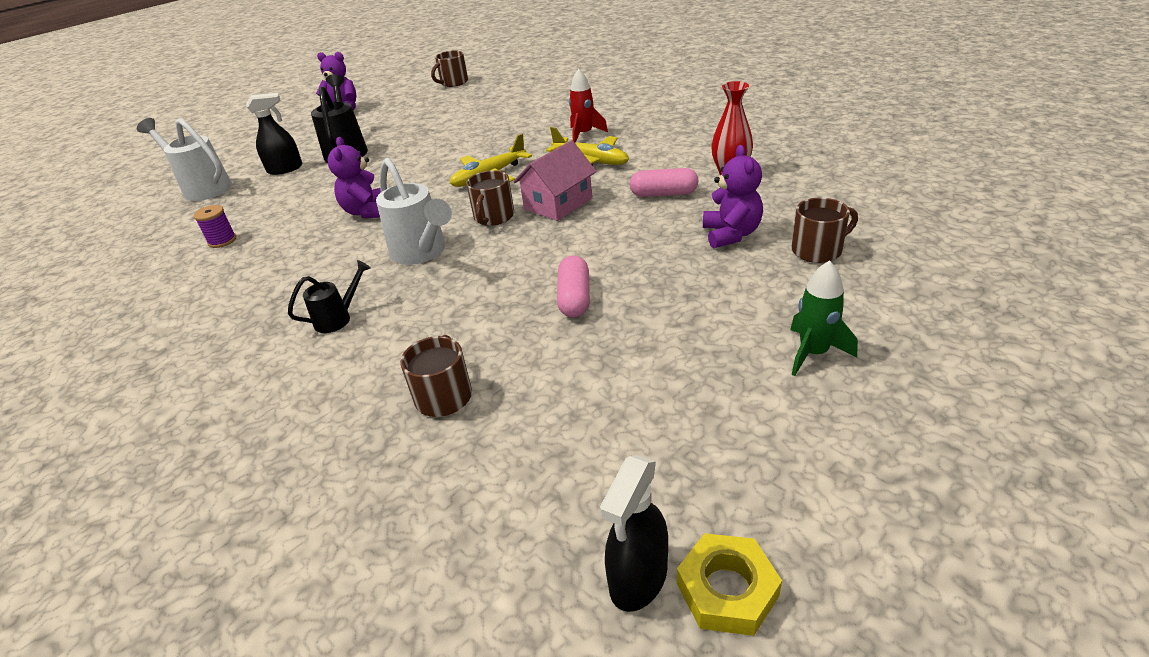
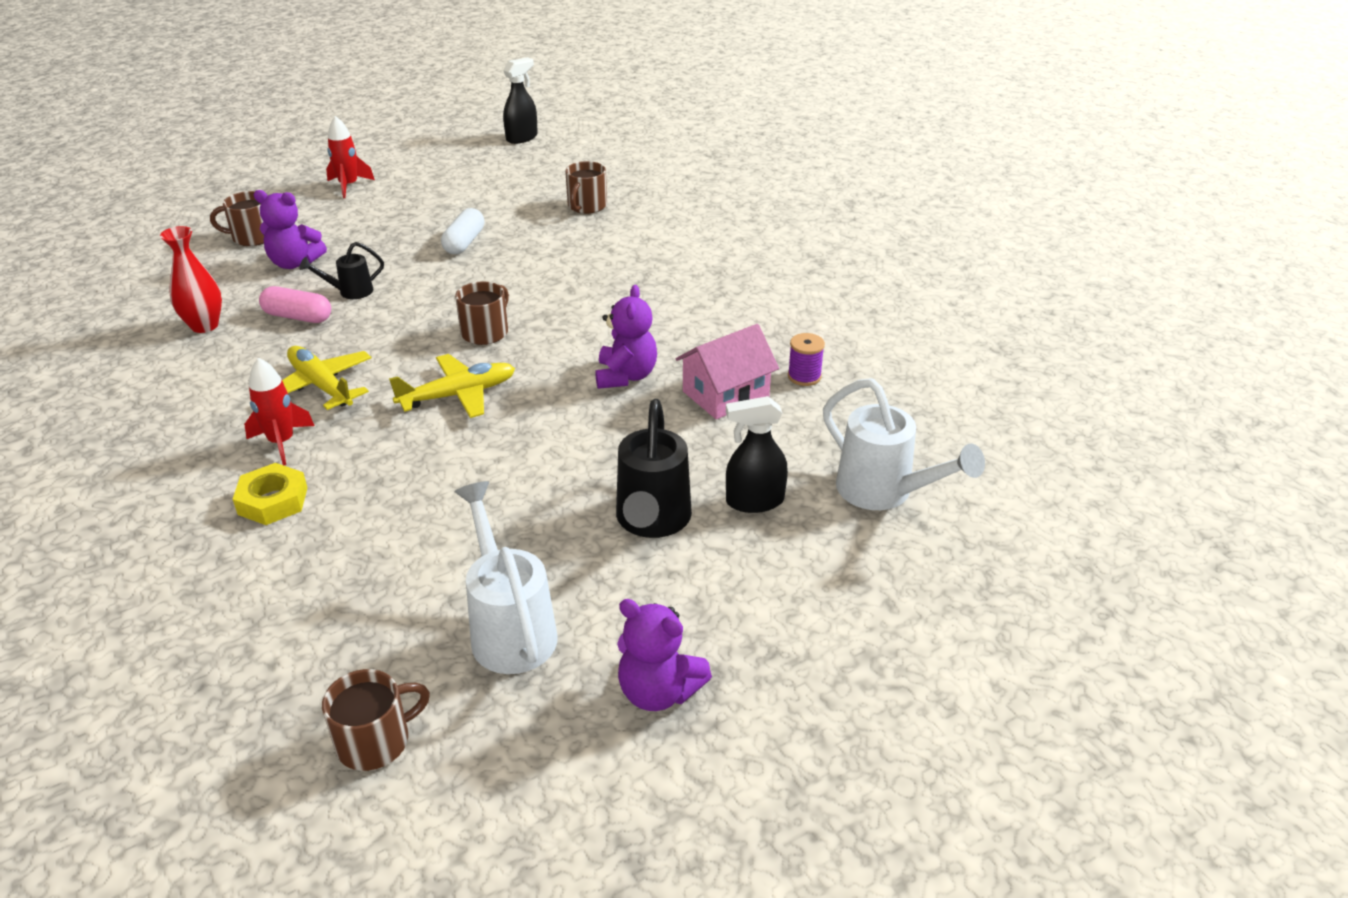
camera: 170 degrees left, 0 degrees up
black watering can [288,260,371,333] -> black watering can moved to [300,242,384,299]
white watering can [376,158,452,265] -> white watering can moved to [454,481,558,674]
pink house [513,140,597,221] -> pink house moved to [676,324,779,419]
pink capsule [557,255,590,317] -> white capsule [441,208,484,254]
yellow nut [677,533,782,636] -> yellow nut moved to [233,463,307,525]
purple teddy bear [703,145,763,249] -> purple teddy bear turned 90 degrees counterclockwise [254,190,327,269]
green rocket [790,260,858,376] -> red rocket [326,116,375,198]

